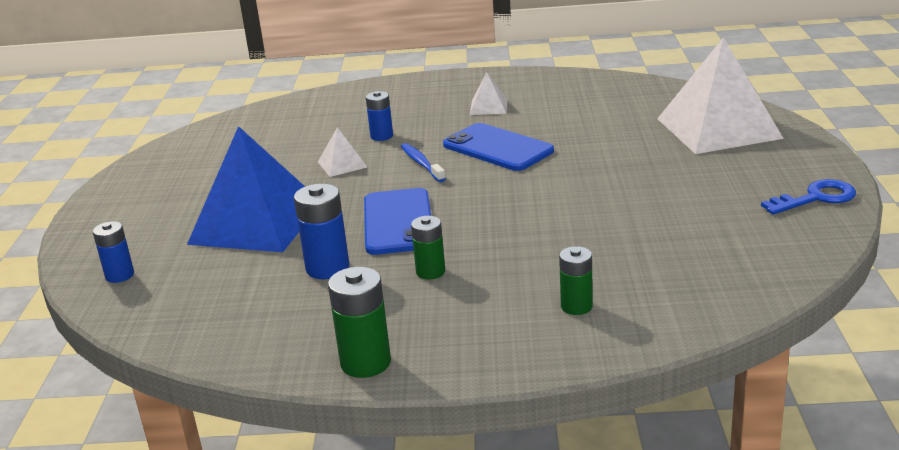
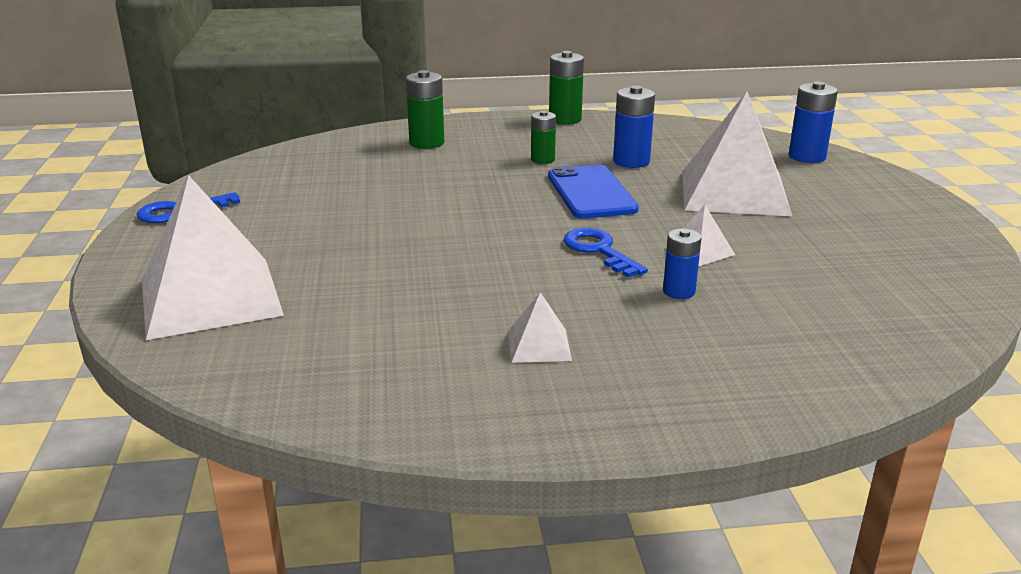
camera: 170 degrees right, 0 degrees up
blue battery [93,221,134,283] -> blue battery [789,82,838,163], size x1.52
blue pyramid [187,126,305,252] -> white pyramid [682,91,792,216]
blue toothbrush [401,143,446,182] -> blue key [564,228,648,277]
blue phone [443,123,554,171] -> none
green battery [559,246,593,315] -> green battery [406,70,444,149], size x1.52

